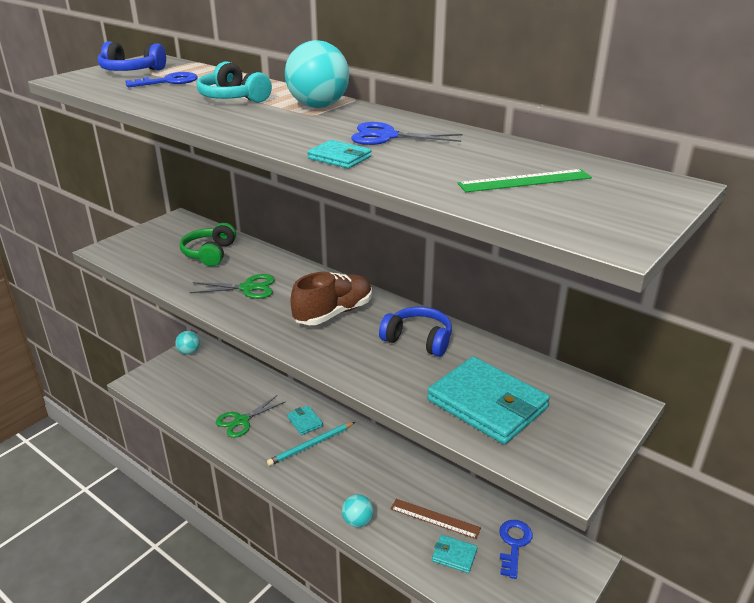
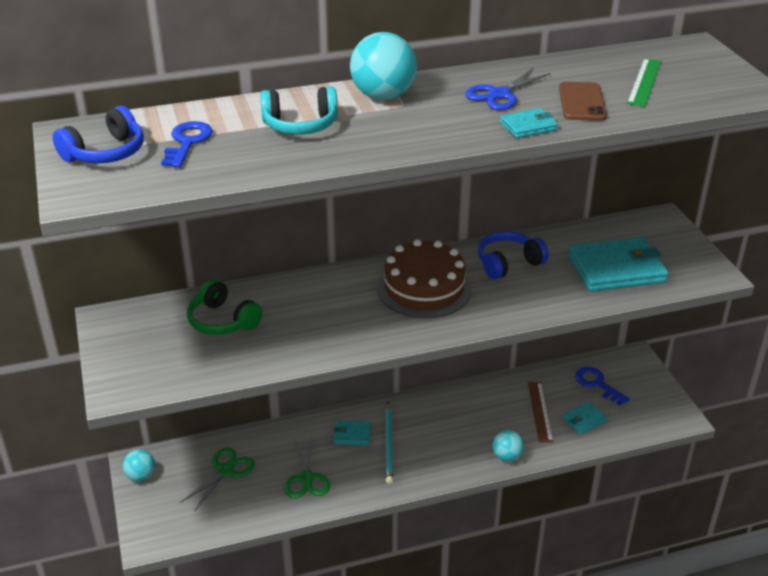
camera: 55 degrees left, 5 degrees up
green scissors [189,274,275,299] -> green scissors moved to [180,447,255,512]
brown shoe [291,272,372,325] -> brown cake [377,239,472,318]
brown ruler [391,499,481,539] -> brown ruler turned 60 degrees counterclockwise [528,382,553,443]
none -> brown phone [559,82,607,121]

